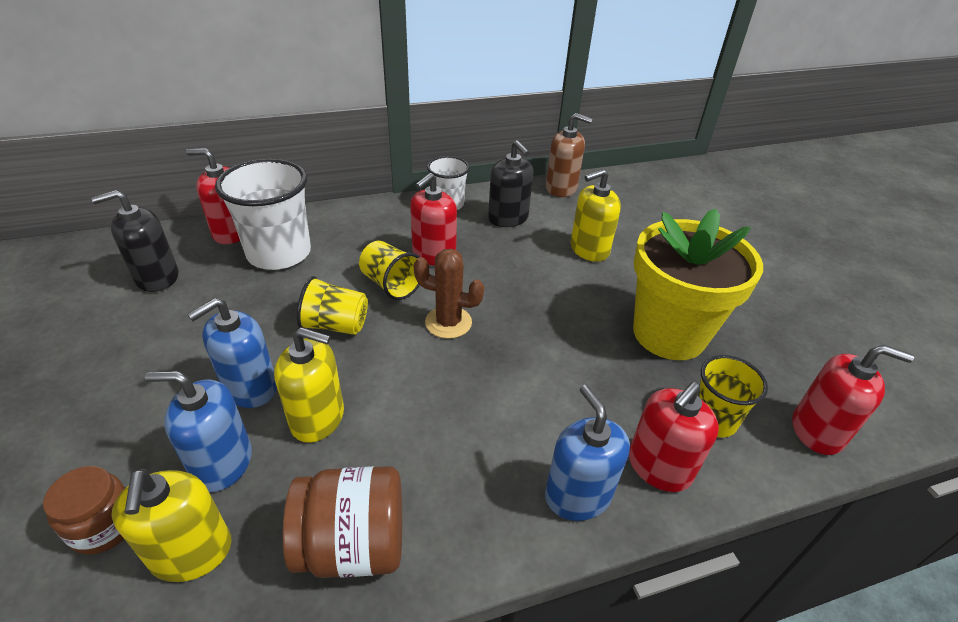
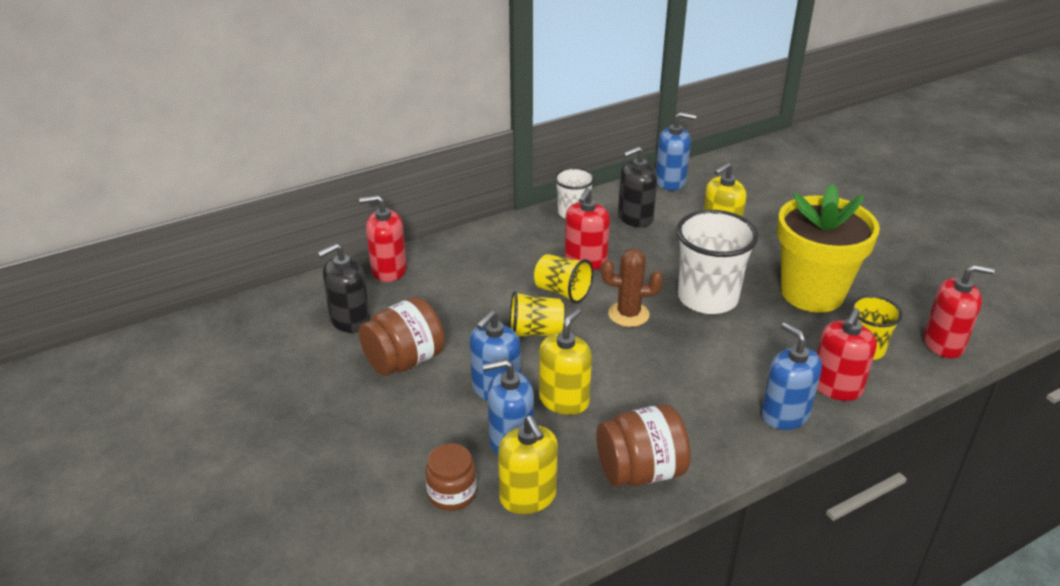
camera: 10 degrees left, 5 degrees down
white cup [215,159,311,270] -> white cup moved to [676,210,759,314]
yellow soap dispenser [274,327,344,443] -> yellow soap dispenser turned 60 degrees counterclockwise [539,309,592,415]
black soap dispenser [488,140,534,227] -> black soap dispenser turned 105 degrees clockwise [618,146,657,227]
brown soap dispenser [546,113,592,197] -> blue soap dispenser [656,112,696,190]
none -> brown jar [359,297,445,376]

